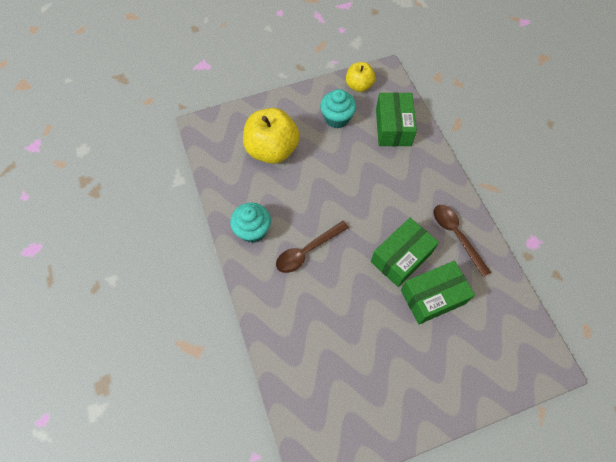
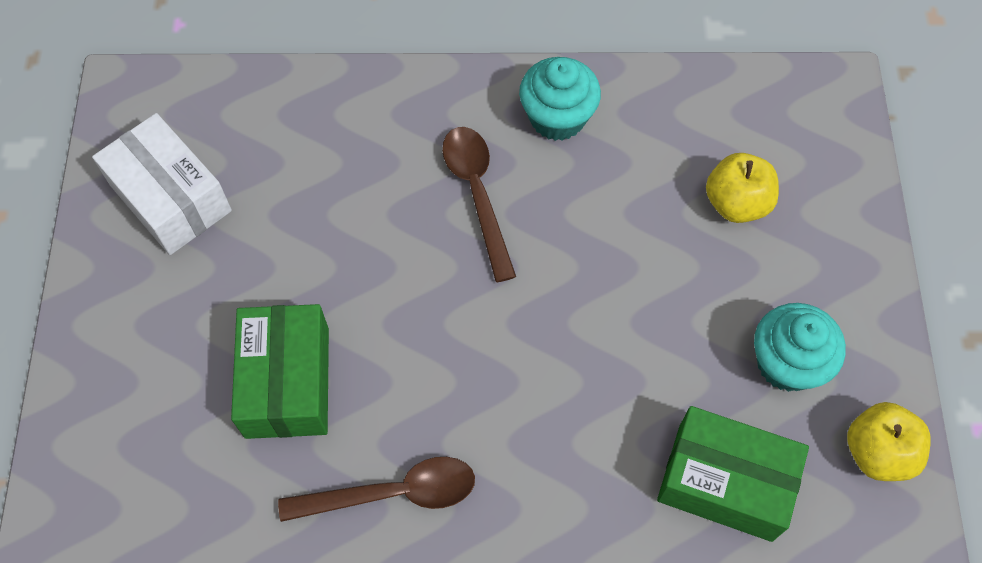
camera: 110 degrees right, 0 degrees up
yellow apple [243,108,300,164] -> yellow apple [706,153,779,223], size x0.57
green box [371,218,439,287] -> none
none -> white box [92,113,232,255]

